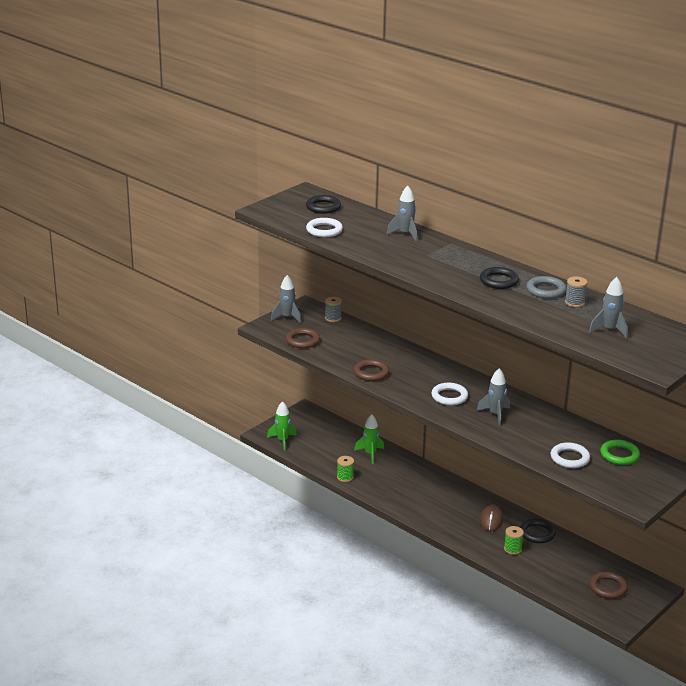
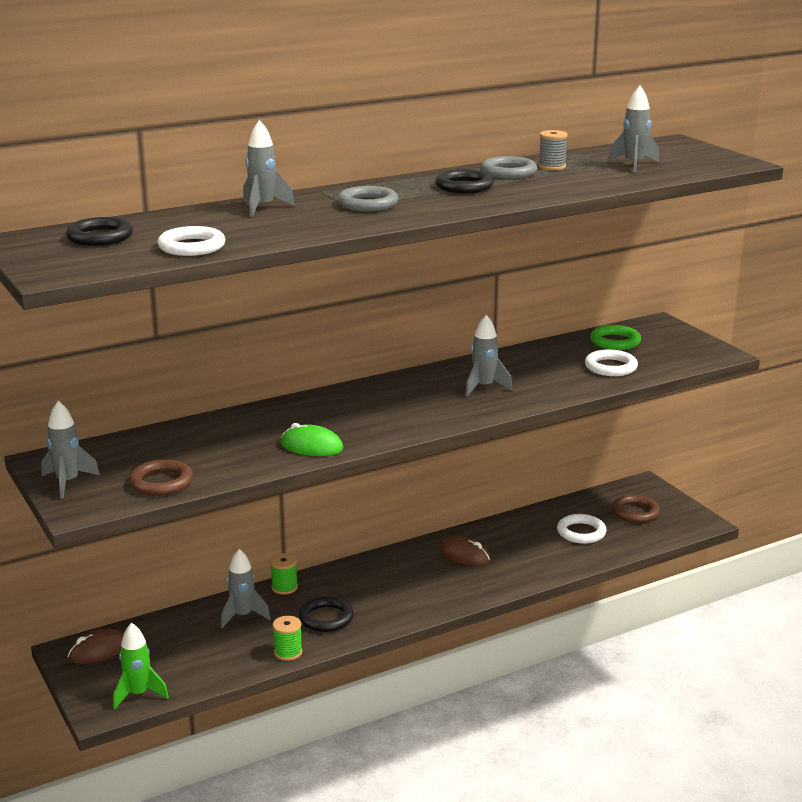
camera: 70 degrees left, 5 degrees down
grey spool [325,297,342,322] -> none
brown ring [354,359,389,381] -> green mouse [281,423,344,456]
green rocket [354,414,384,464] -> grey rocket [221,549,271,629]
white ring [432,383,468,405] -> white ring moved to [557,514,607,544]
green spool [504,526,524,555] -> green spool moved to [270,553,298,595]
black ring [520,519,556,543] -> black ring moved to [299,596,354,632]
none -> brown mouse [68,628,124,664]
none -> grey ring [338,186,398,211]

